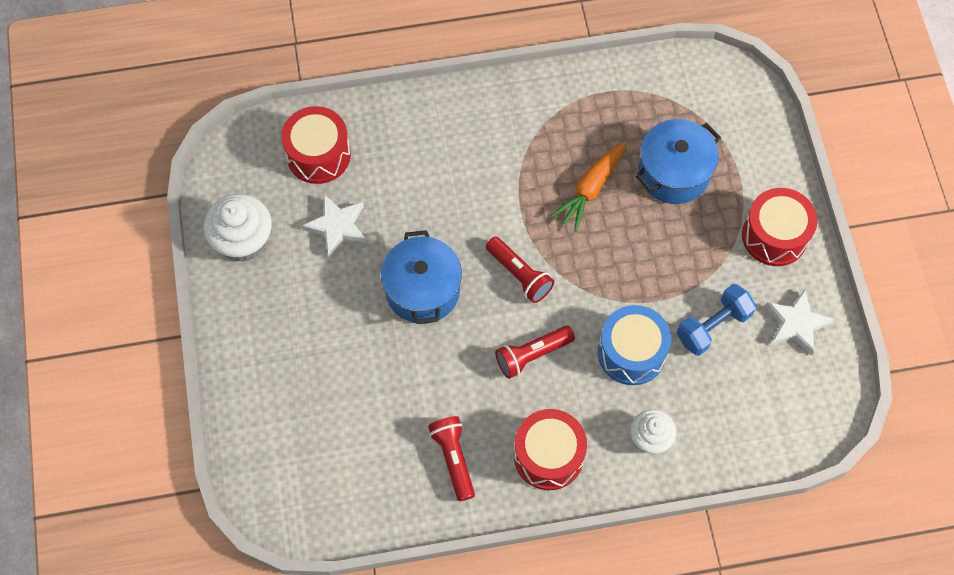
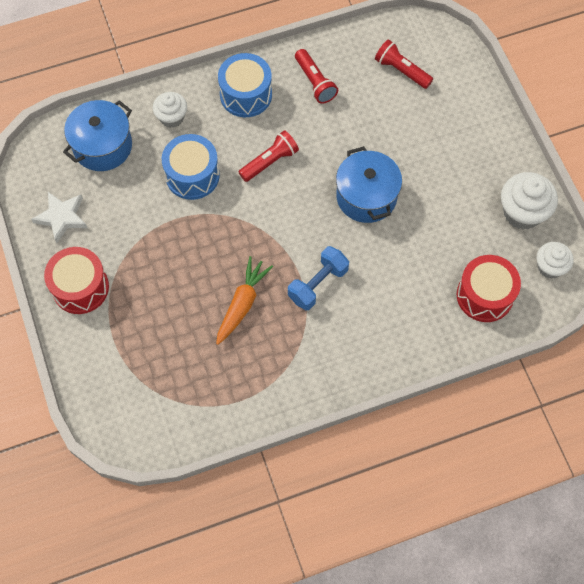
camera: 170 degrees right, 0 degrees up
white star [302,194,367,257] -> none
red flashlight [486,236,554,303] -> red flashlight moved to [375,39,433,89]
red drum [514,409,587,490] -> blue drum [218,53,272,117]
blue pot [636,119,721,204] -> blue pot moved to [63,100,132,171]
blue dumbbell [677,284,756,356] -> blue dumbbell moved to [288,246,349,310]
none -> white cupcake [536,242,574,279]

